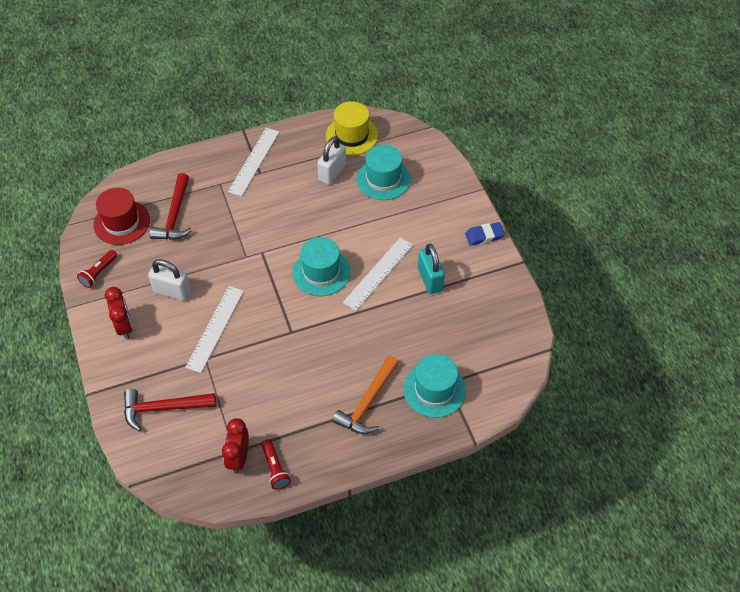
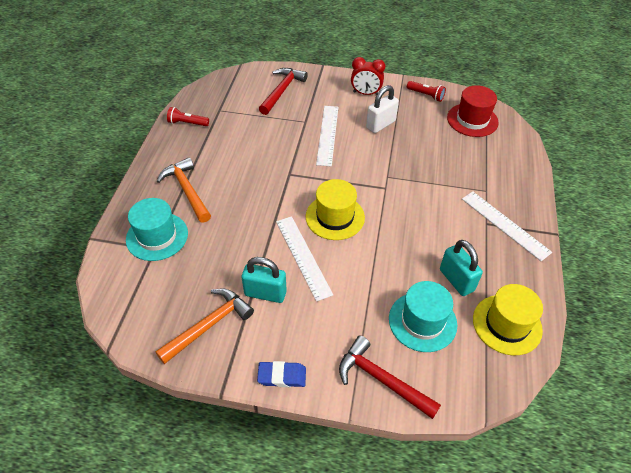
camera: 120 degrees right, 5 degrees down
red flashlight [77,250,117,288] -> red flashlight turned 150 degrees clockwise [407,81,446,102]
red hammer [150,173,192,240] -> red hammer moved to [339,336,441,419]
white ruler [185,286,244,373] -> white ruler turned 45 degrees clockwise [316,106,338,166]
red clock [222,418,249,474] -> none
turquoise hat [292,237,350,296] -> yellow hat [306,179,365,240]
white padlock [317,136,346,185] -> turquoise padlock [440,240,483,296]
blue eraser [465,222,505,245] -> blue eraser turned 75 degrees clockwise [257,361,306,387]
none -> orange hammer [155,288,254,364]

